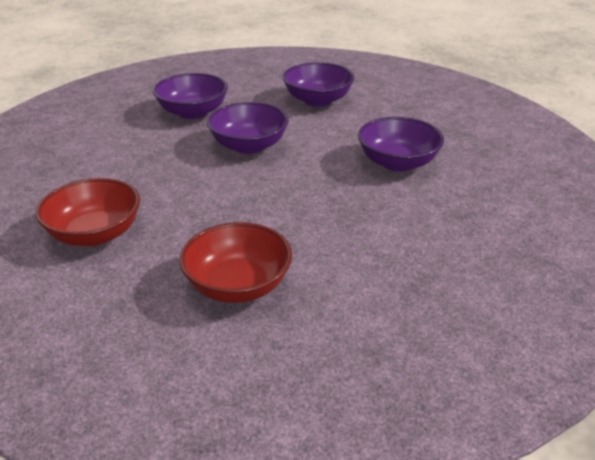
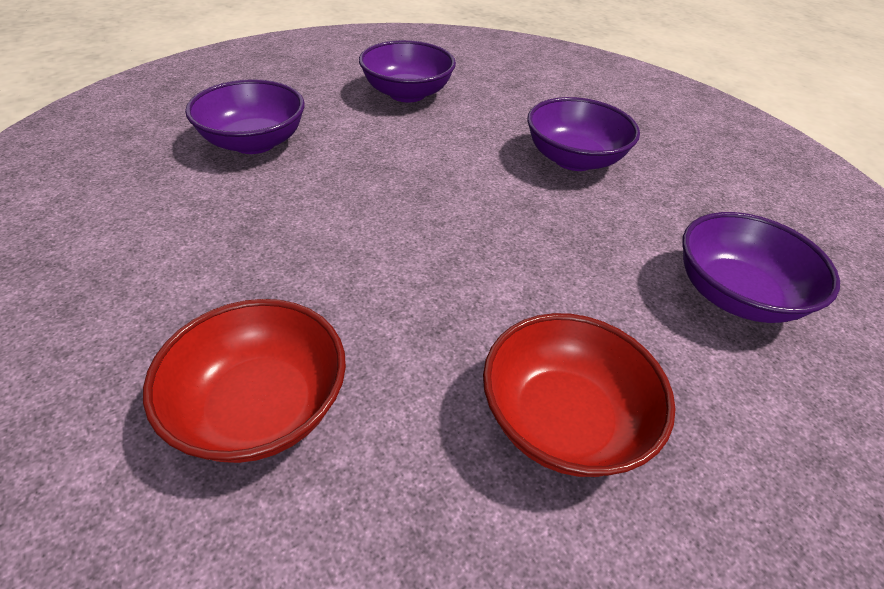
camera: 30 degrees left, 10 degrees up
purple bowl [207,102,289,154] -> purple bowl moved to [682,212,840,323]

